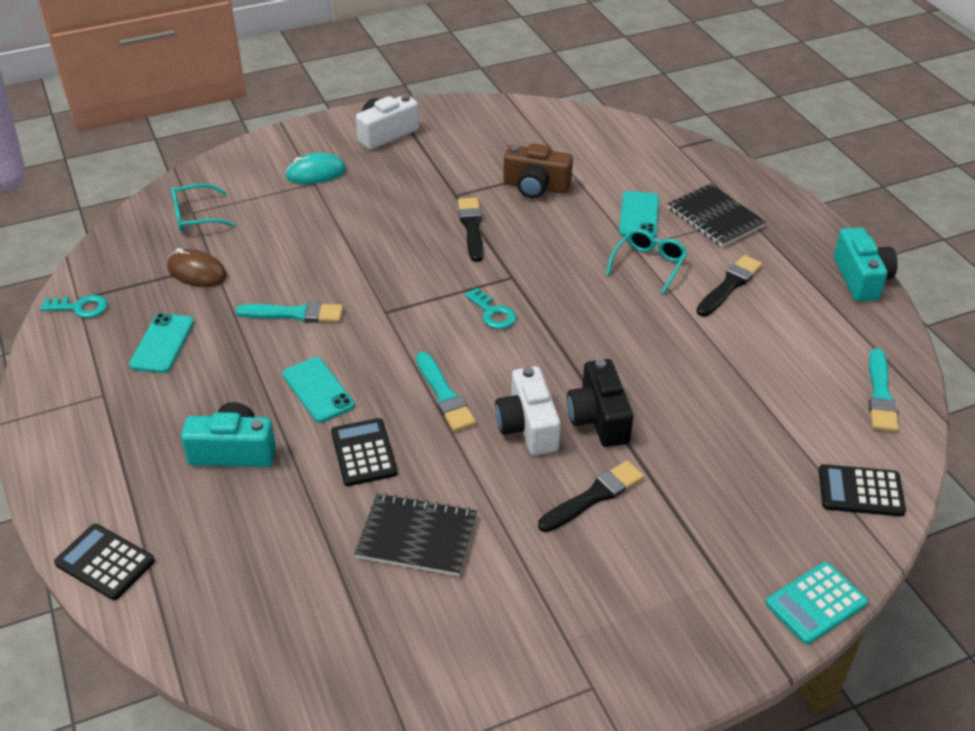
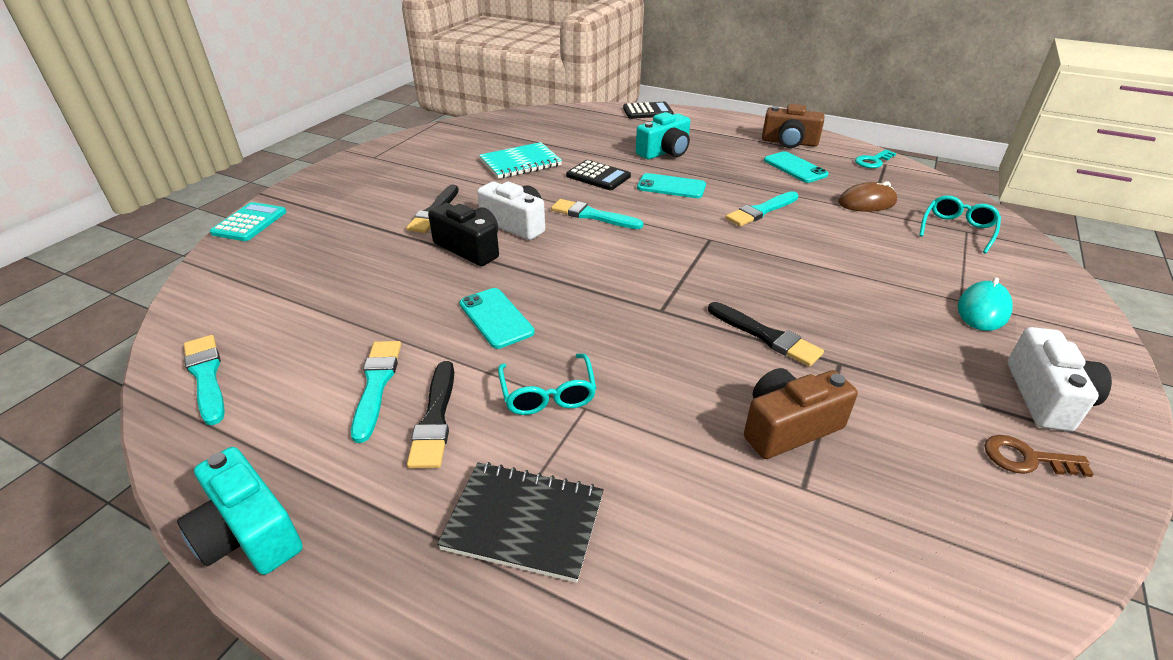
camera: 140 degrees right, 5 degrees down
black notebook [354,493,477,576] -> turquoise notebook [479,142,562,179]
turquoise key [465,288,516,329] -> none
turquoise phone [619,191,659,238] -> turquoise phone moved to [460,288,535,349]
black calculator [819,464,906,517] -> none
none -> turquoise brush [351,341,401,443]
none -> brown camera [762,104,824,148]
none -> brown key [984,435,1094,477]

